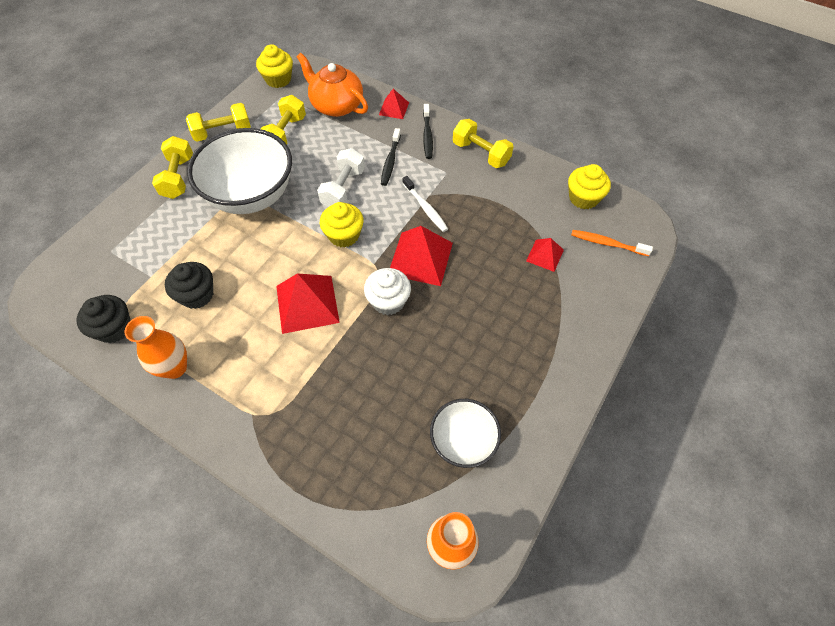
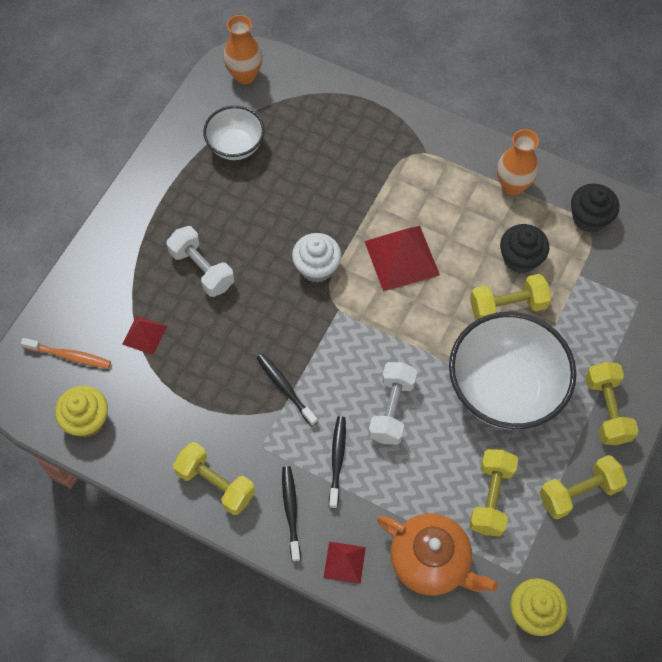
camera: 175 degrees right, 5 degrees up
yellow cupcake [320,202,363,248] -> none
red pyramid [390,226,453,286] -> none
white toothbrush [402,176,448,232] -> black toothbrush [257,354,318,426]
none -> white dumbbell [166,226,234,297]
none -> yellow dumbbell [470,274,551,319]

